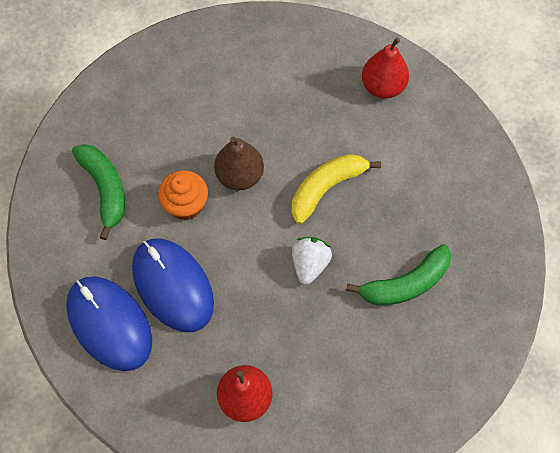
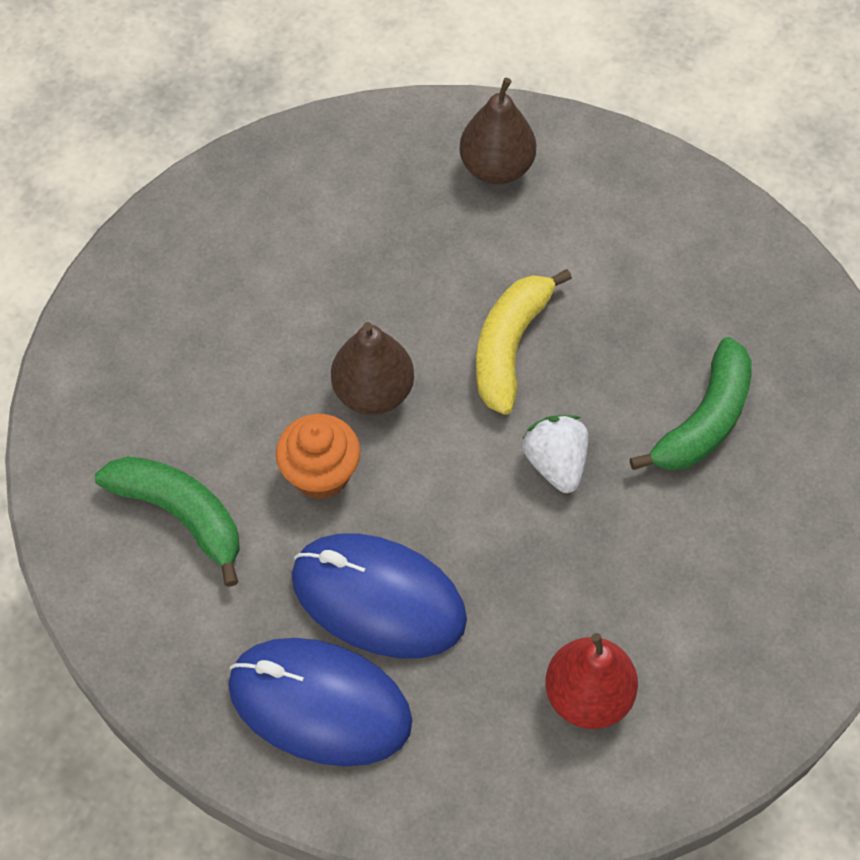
camera: 30 degrees left, 5 degrees down
red pear [362,38,409,98] -> brown pear [459,78,536,184]

